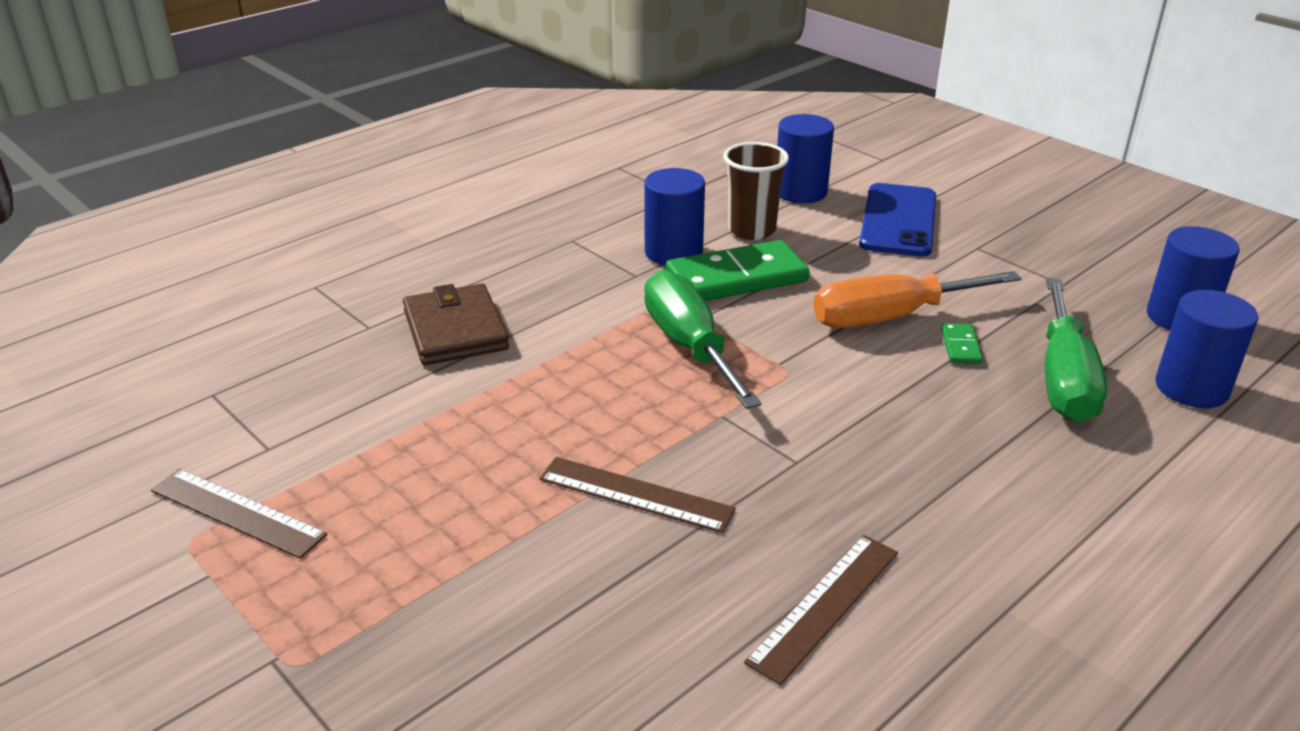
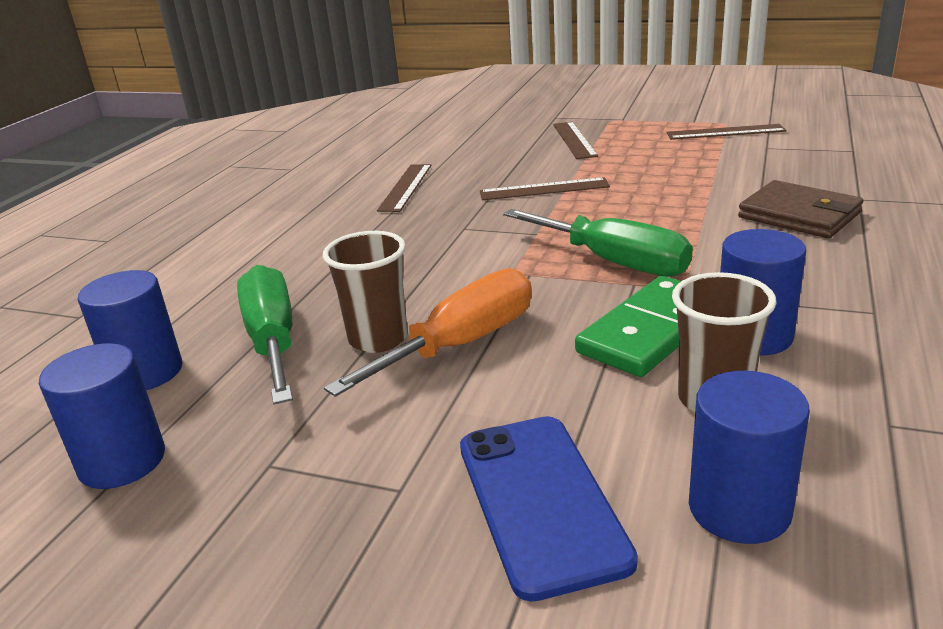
camera: 155 degrees right, 5 degrees down
green domino [941,323,983,364] -> brown cup [323,231,408,353]
none -> brown ruler [553,122,598,159]

